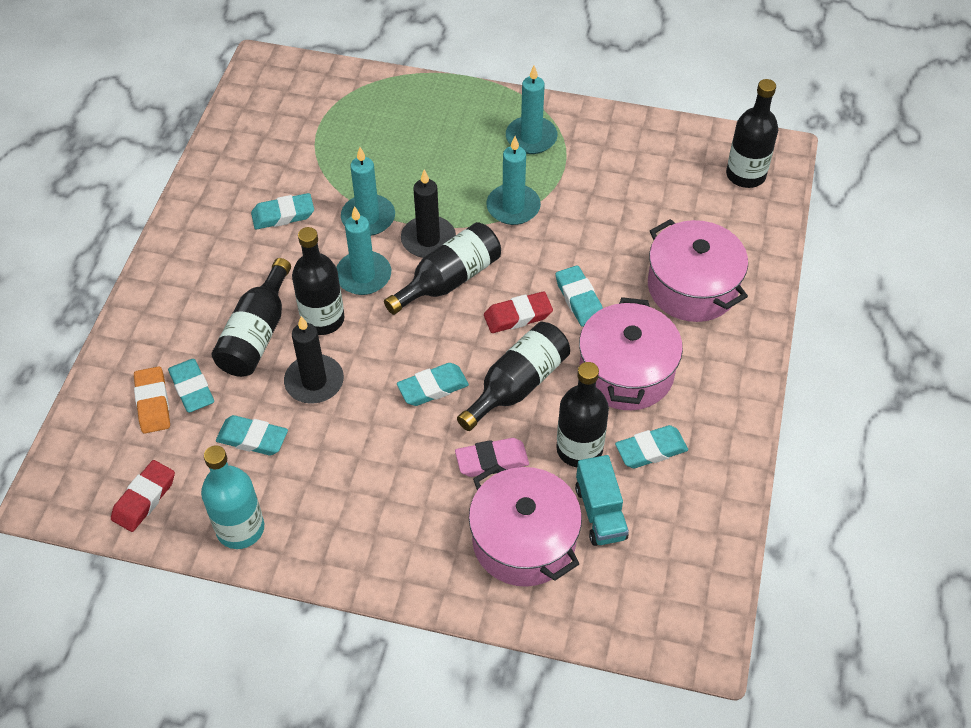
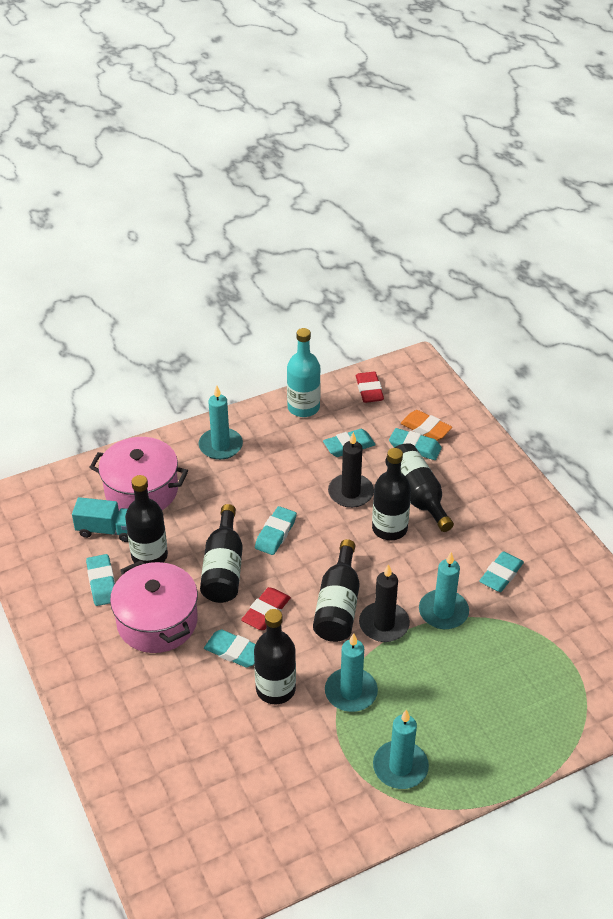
camera: 140 degrees right, 10 degrees down
turquoise candle [336,206,391,295] -> turquoise candle moved to [199,385,243,460]
pink eraser [455,438,529,477] -> none
turquoise truck [575,455,629,546] -> turquoise truck turned 150 degrees clockwise [72,497,129,542]
turquoise eraser [615,425,688,468] -> turquoise eraser turned 45 degrees counterclockwise [86,554,115,606]
pink pot [648,219,748,322] -> none
black bottle [726,79,778,188] -> black bottle moved to [254,609,296,704]

